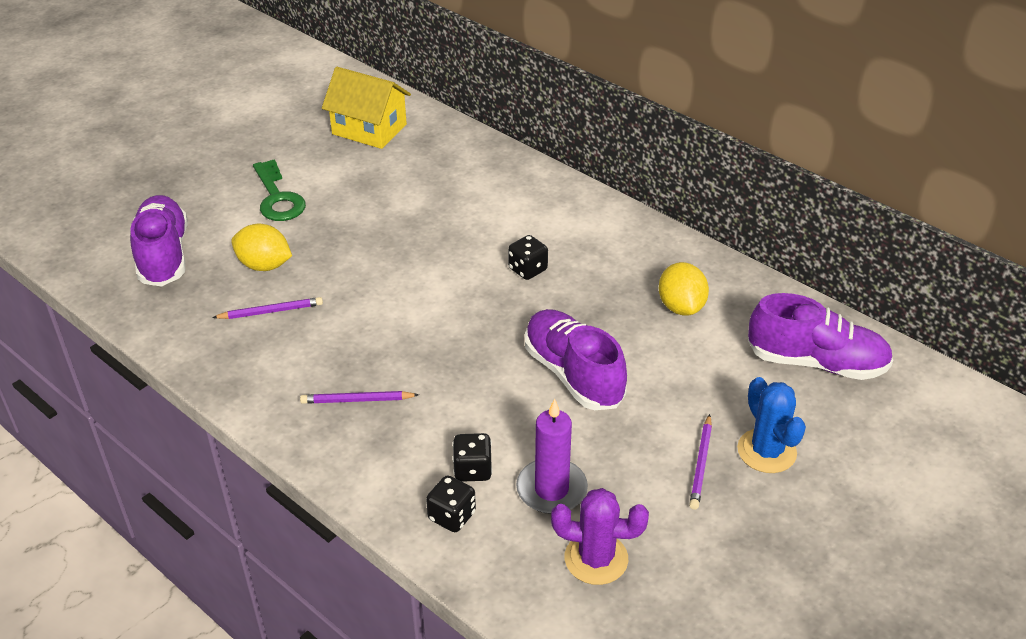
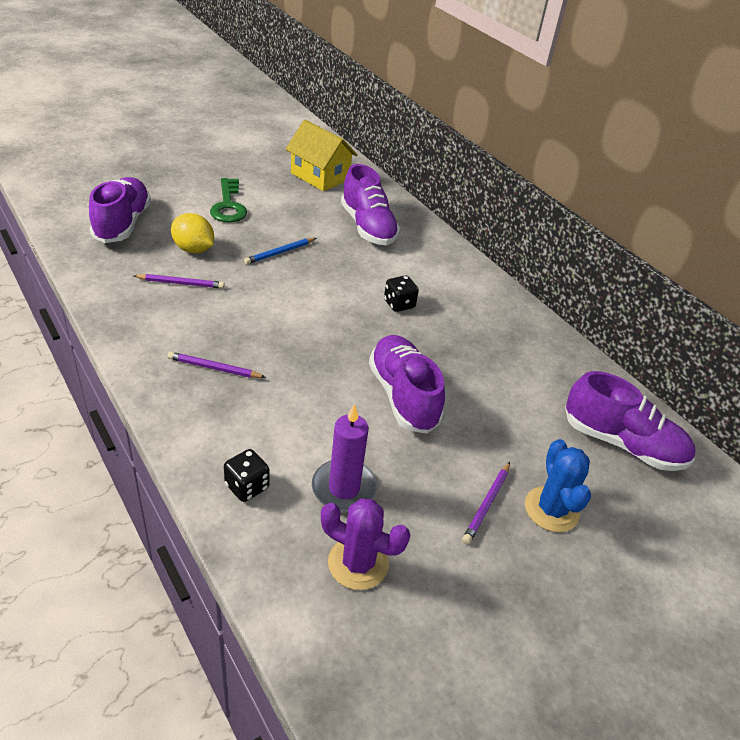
camera: 10 degrees right, 0 degrees up
black dice [453,433,492,482] -> none
yellow lemon [659,262,709,316] -> none
none -> blue pencil [244,238,316,264]
none -> purple shoe [341,164,400,245]

